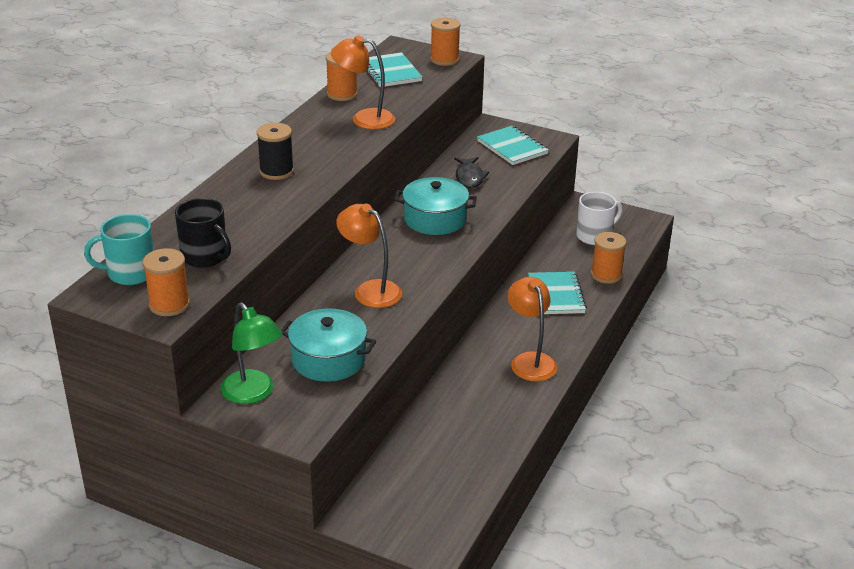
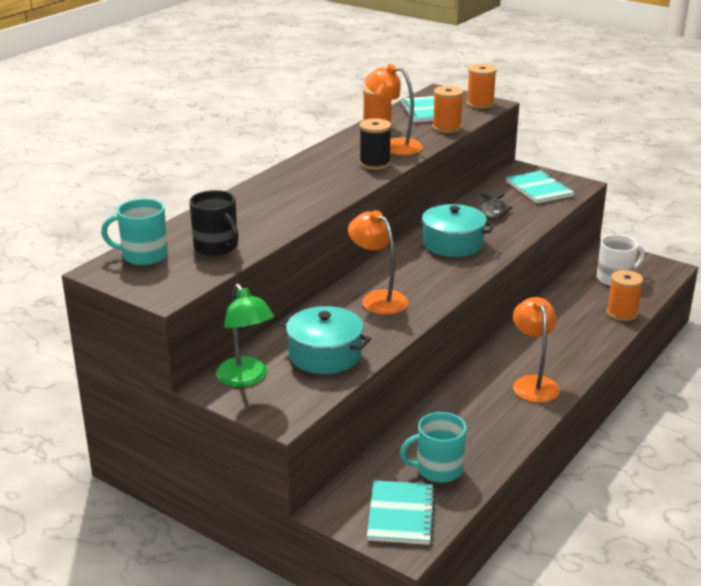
camera: 10 degrees right, 5 degrees down
orange spool [143,248,190,316] -> orange spool moved to [432,86,463,133]
black spool [257,123,294,180] -> black spool moved to [359,118,391,170]
turquoise notebook [528,272,587,314] -> turquoise notebook moved to [367,480,435,545]
none -> turquoise mug [400,412,467,483]

